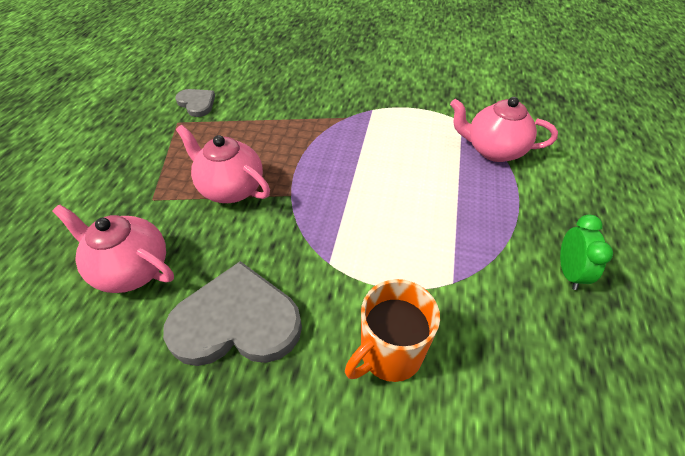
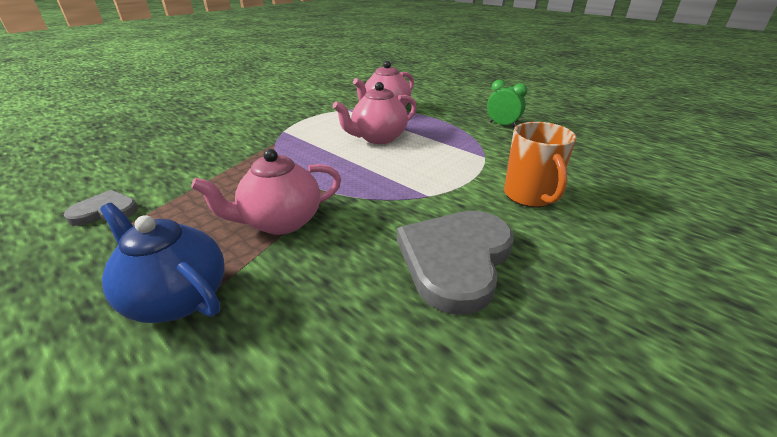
camera: 60 degrees left, 15 degrees down
pink teapot [52,204,174,293] -> pink teapot moved to [333,82,417,144]
none -> blue teapot [100,203,225,323]

